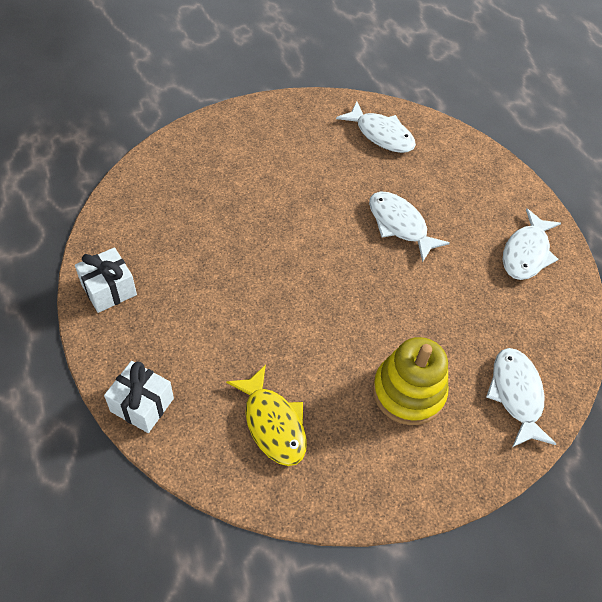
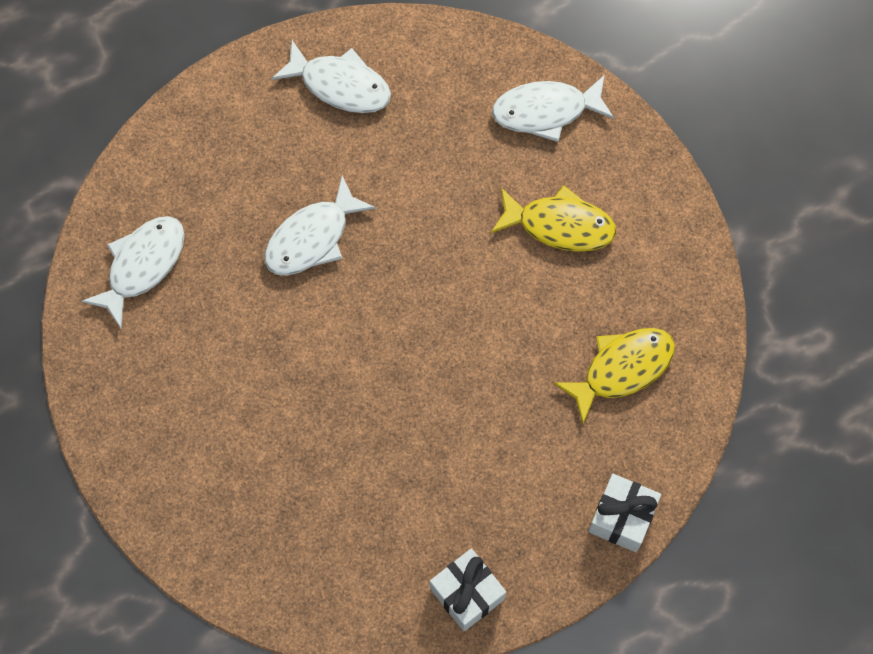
camera: 90 degrees left, 15 degrees up
yellow stacking toy [373,337,448,425] -> yellow fish [491,185,617,252]

